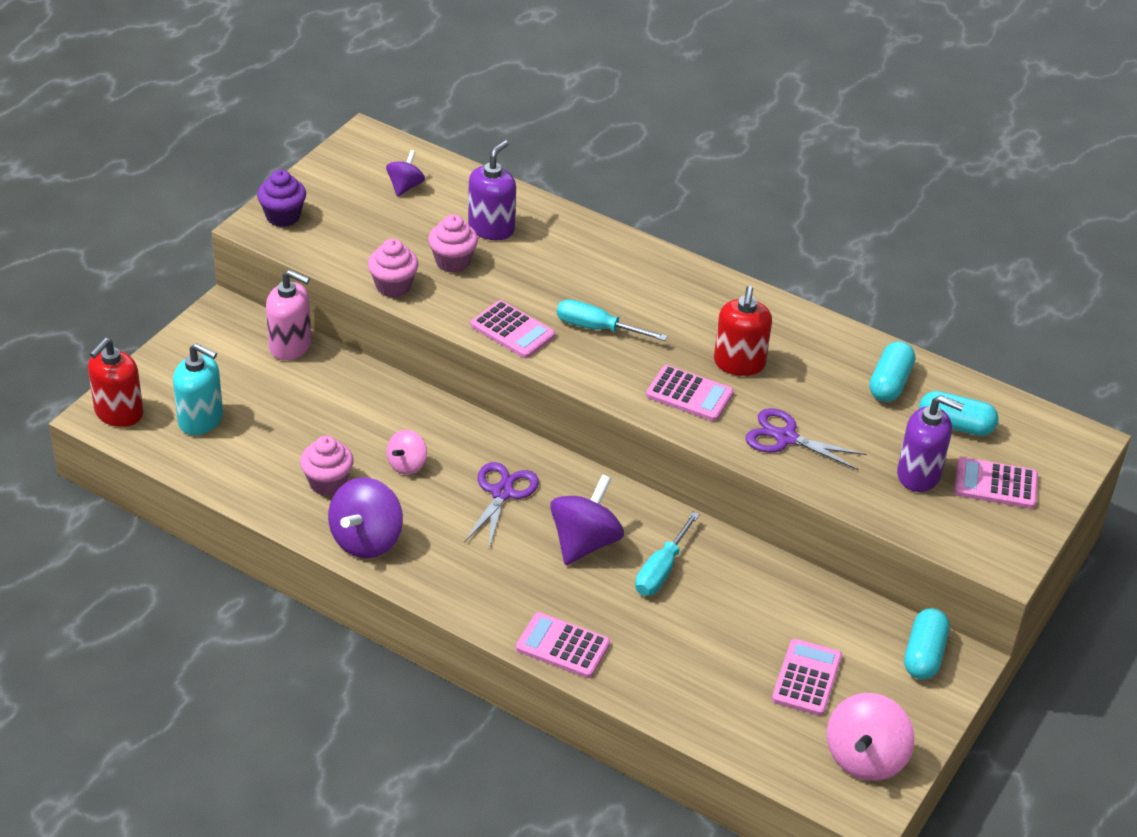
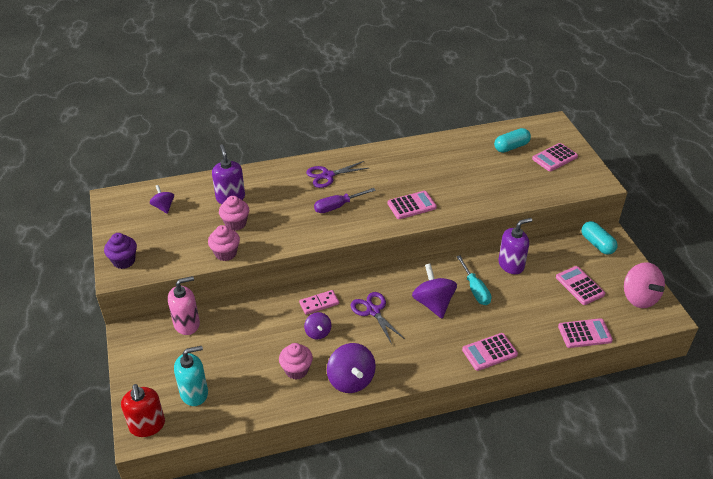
camera: 45 degrees left, 0 degrees up
pink spinning top [387,430,427,475] -> purple spinning top [304,312,331,340]
pink calculator [471,300,555,358] -> pink calculator moved to [558,318,613,348]
turquoise screwdriver [557,299,668,341] -> purple screwdriver [314,188,376,213]
red soap dispenser [714,286,772,376] -> none
purple scissors [746,408,867,470] -> purple scissors moved to [306,161,369,188]
turquoise capsule [869,341,915,402] -> none
purple soap dispenser [897,395,964,492] -> purple soap dispenser moved to [498,218,532,274]
none -> pink domino [299,290,339,315]

